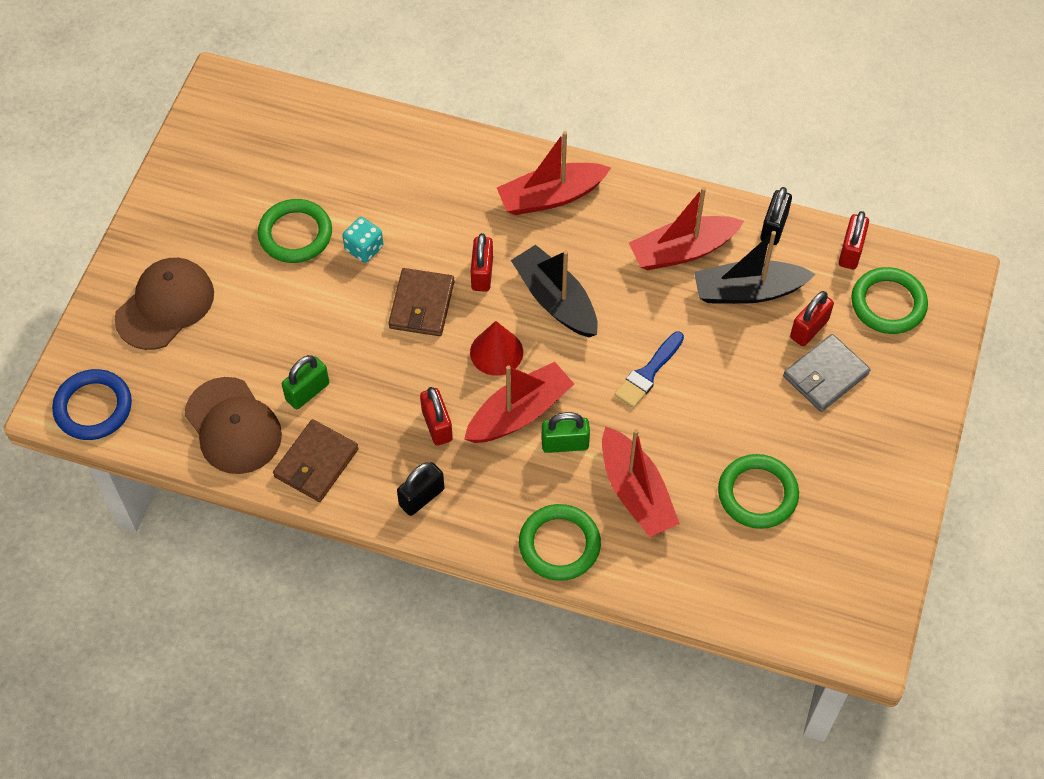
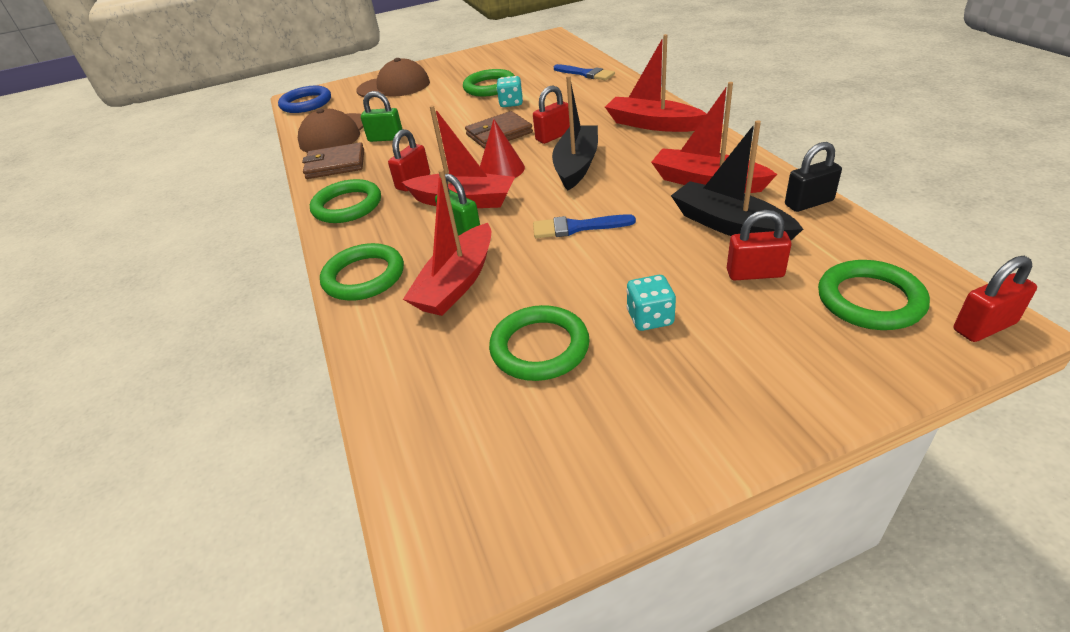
camera: 55 degrees right, 20 degrees down
black padlock [397,462,444,516] -> green ring [310,179,381,223]
grey wallet [783,334,870,412] -> none
red padlock [839,211,869,269] -> red padlock moved to [953,256,1037,342]
none -> blue brush [554,64,615,80]
none -> turquoise dice [626,275,676,331]

